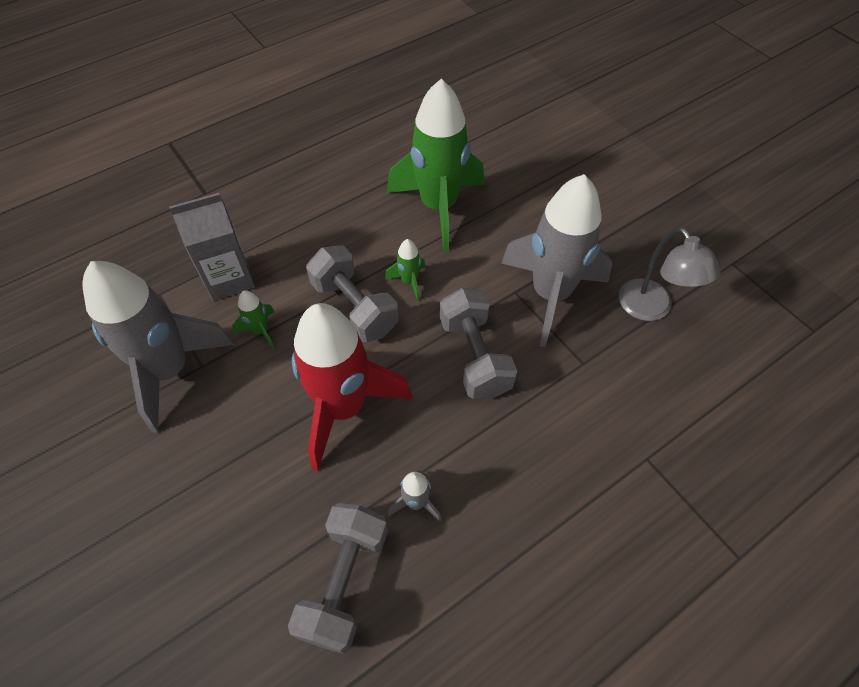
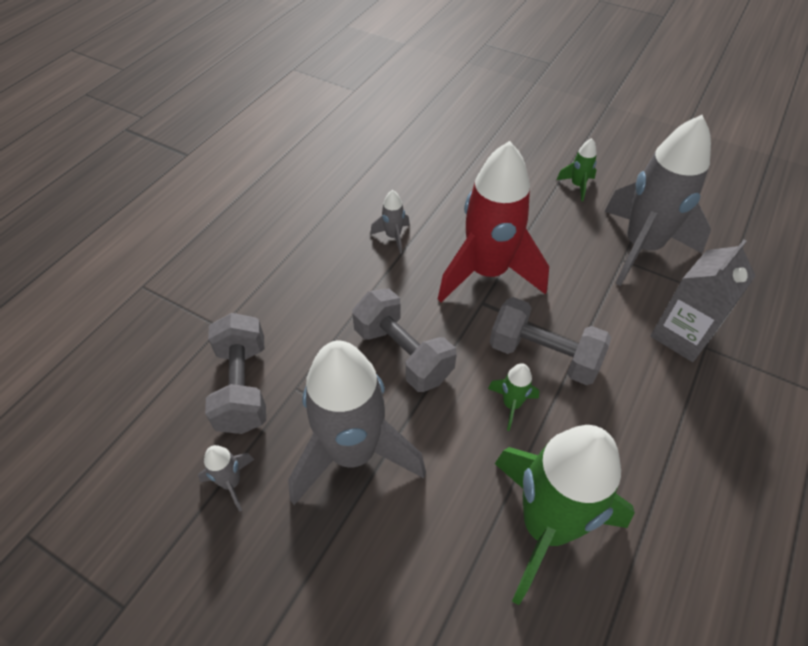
camera: 155 degrees right, 5 degrees down
green rocket [232,290,275,349] -> green rocket moved to [556,138,597,201]
grey dumbbell [288,503,388,654] -> grey dumbbell moved to [205,313,266,434]
grey lamp [619,227,721,321] -> grey rocket [198,445,254,512]

